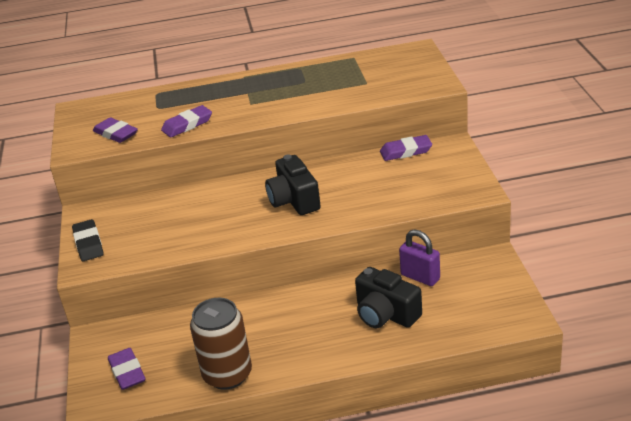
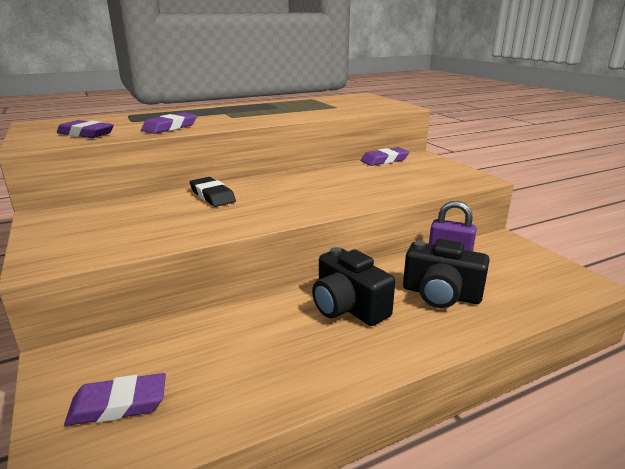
camera: 20 degrees left, 10 degrees down
black eraser [72,219,104,261] -> black eraser moved to [190,177,236,207]
purple eraser [108,348,146,390] -> purple eraser turned 60 degrees counterclockwise [64,373,166,426]
brown can [190,298,252,390] -> none
black camera [265,155,321,215] -> black camera moved to [312,247,395,326]

